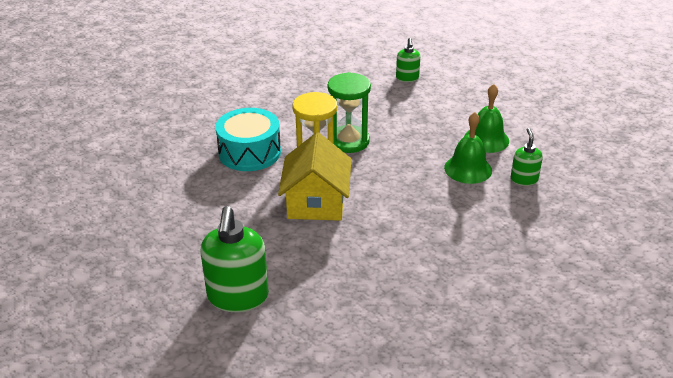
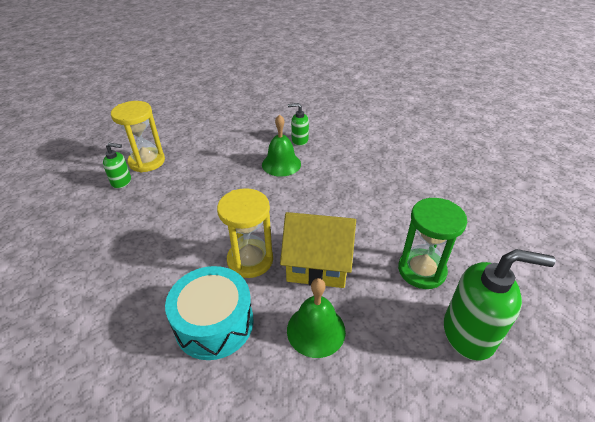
camera: 85 degrees left, 5 degrees up
green hourglass [328,72,371,153] -> green hourglass moved to [398,198,467,289]
green bell [464,84,509,153] -> green bell moved to [287,278,346,358]
none -> yellow hourglass [111,101,165,172]

